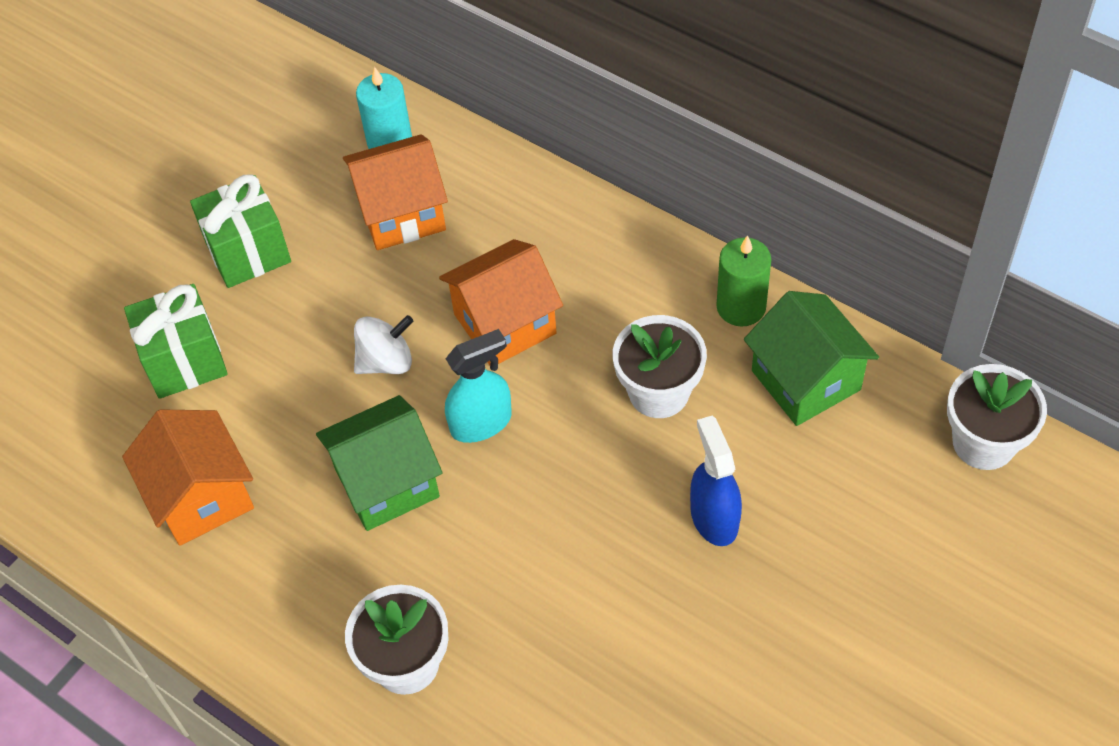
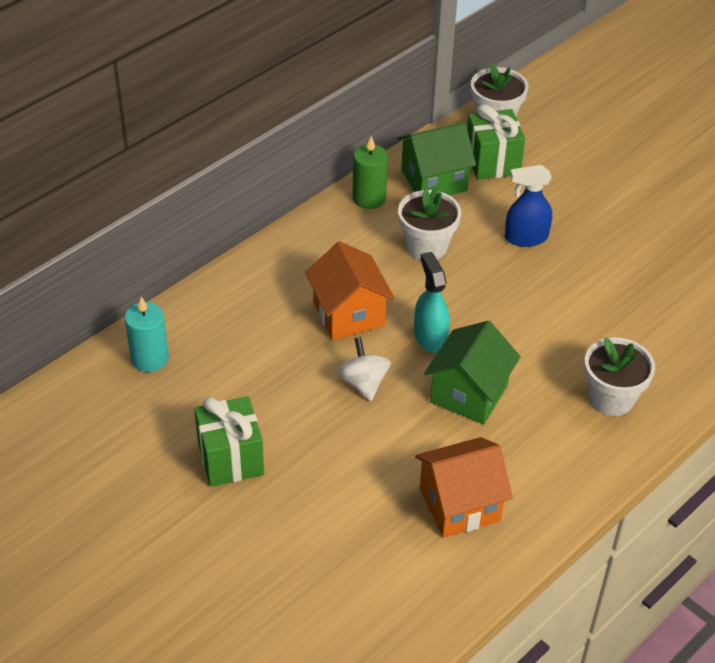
camera: 85 degrees left, 10 degrees down
green gift [124,284,228,399] -> green gift moved to [467,104,525,180]
green house [316,395,443,531] -> green house turned 45 degrees clockwise [424,321,521,424]
orange house [343,134,448,250] -> none

